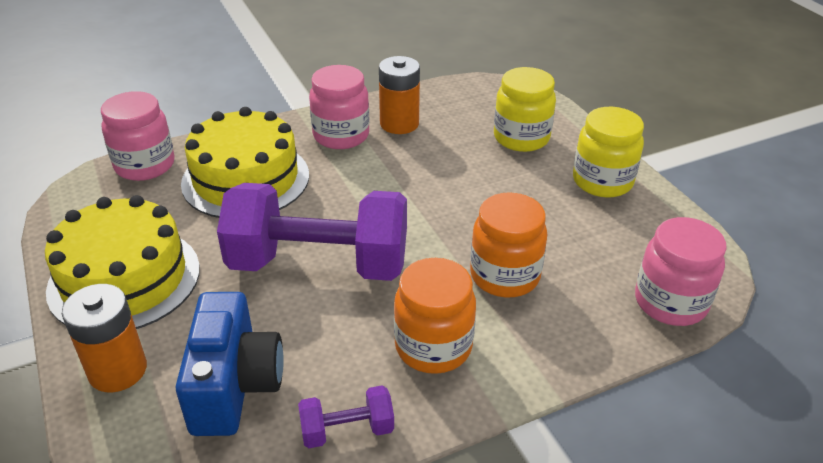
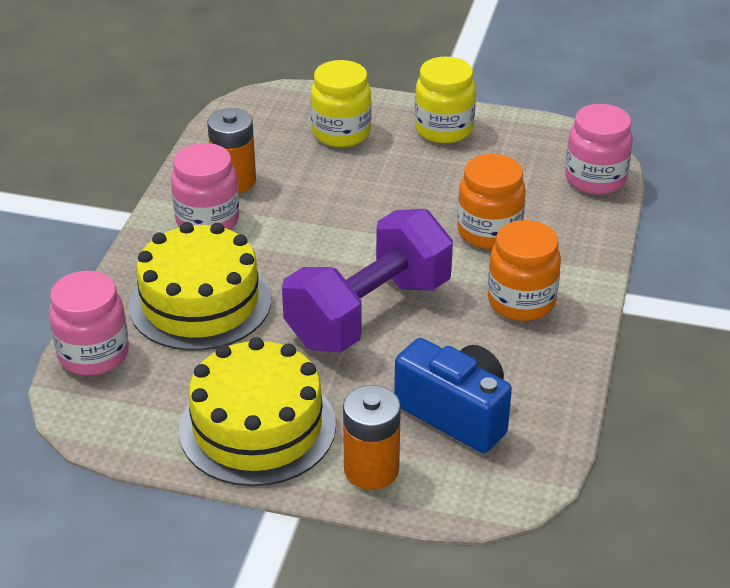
camera: 50 degrees left, 0 degrees up
purple dumbbell [298,385,394,448] -> none

